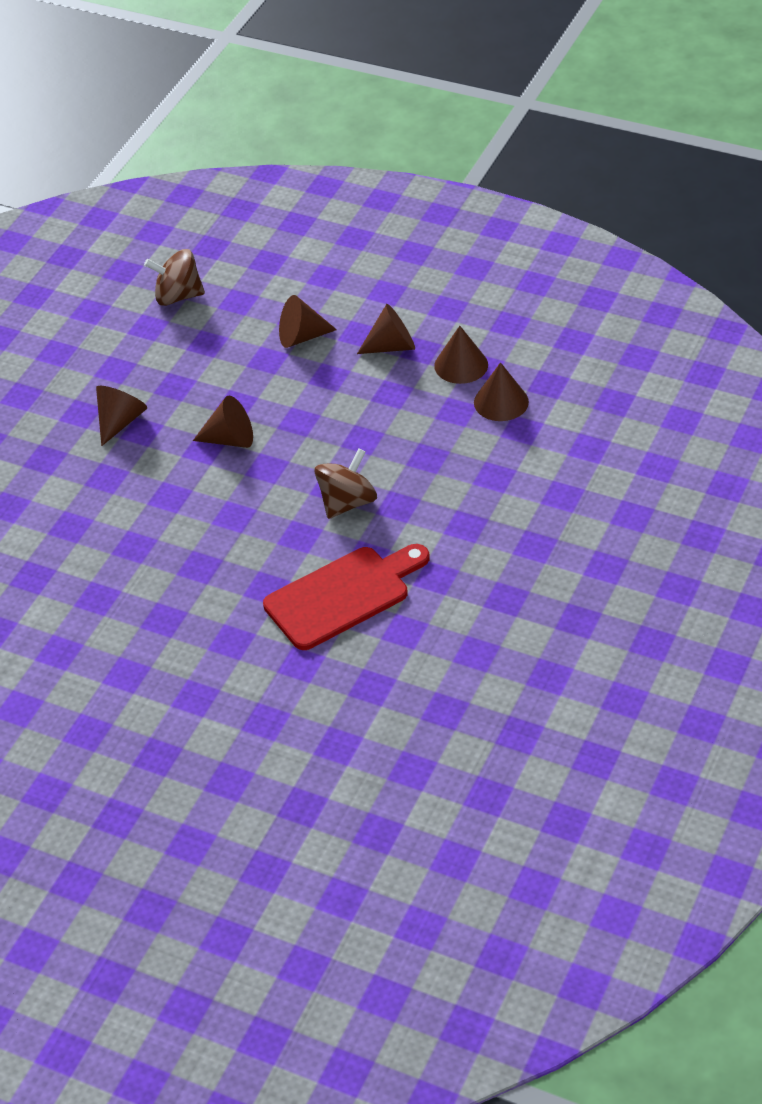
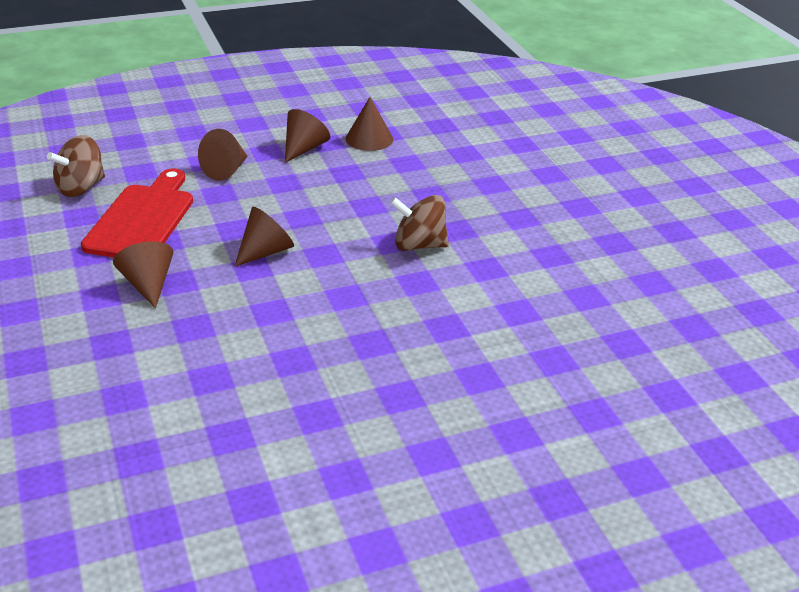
camera: 50 degrees left, 10 degrees down
red cutting board [263,544,430,650] -> red cutting board moved to [81,168,193,257]
brown spinning top [314,449,377,519] -> brown spinning top turned 75 degrees counterclockwise [390,195,449,251]
brown cone [474,362,529,421] -> none

